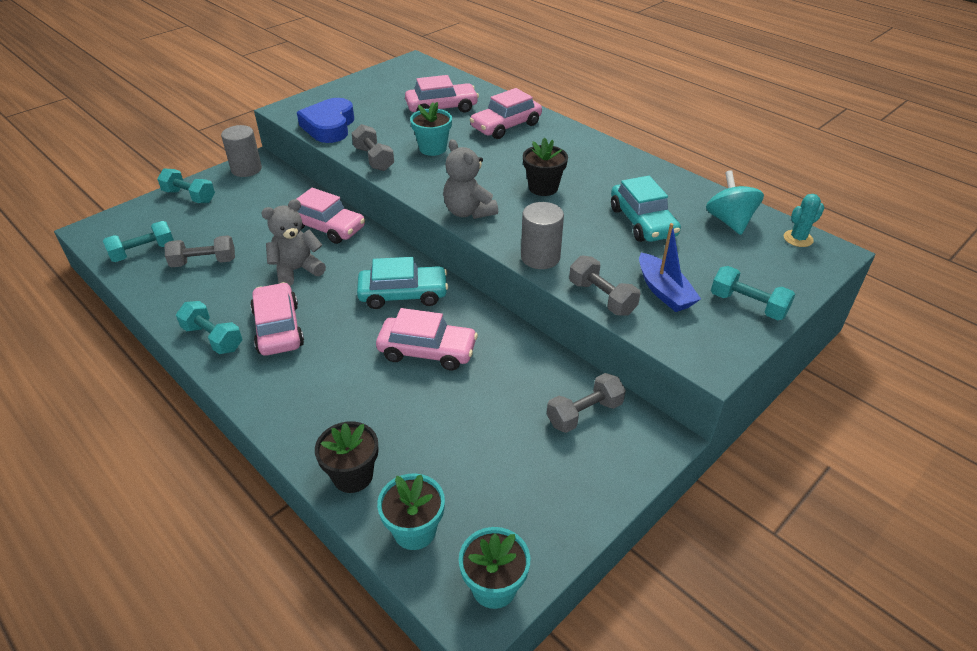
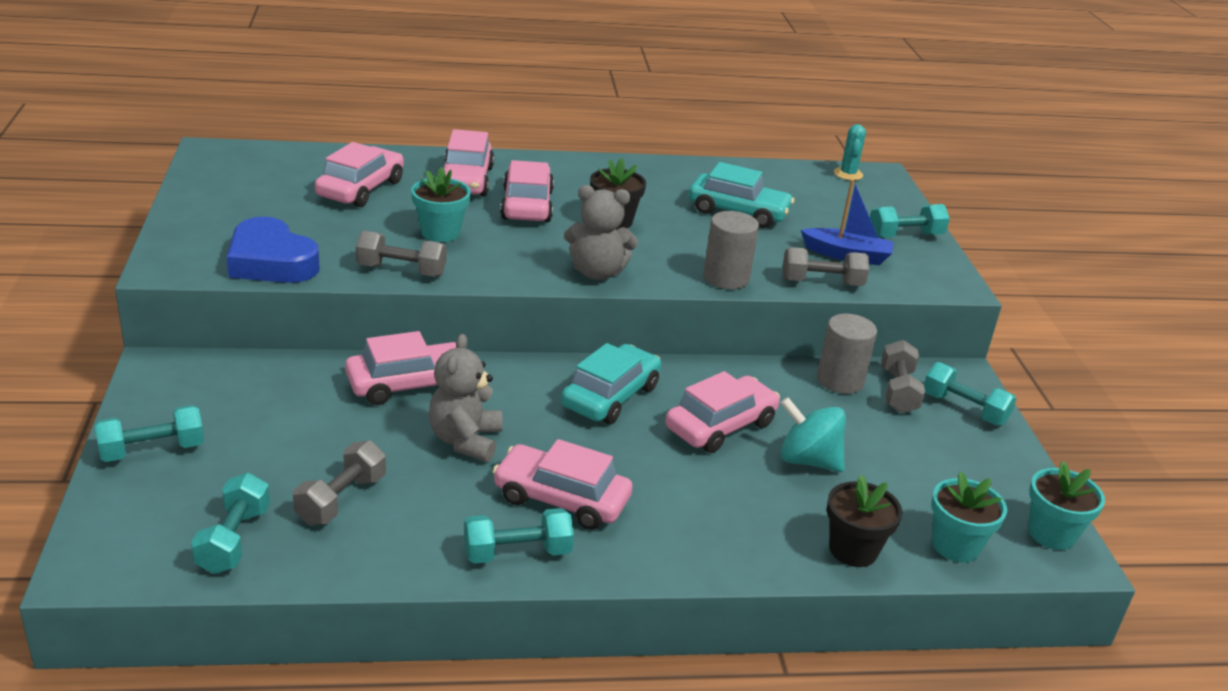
camera: 55 degrees left, 10 degrees down
grey cylinder [221,125,262,177] -> grey cylinder moved to [817,314,877,394]
turquoise spinning top [706,170,764,235] -> turquoise spinning top moved to [780,397,846,472]
none -> pink car [500,160,554,222]
none -> turquoise dumbbell [924,362,1017,426]

